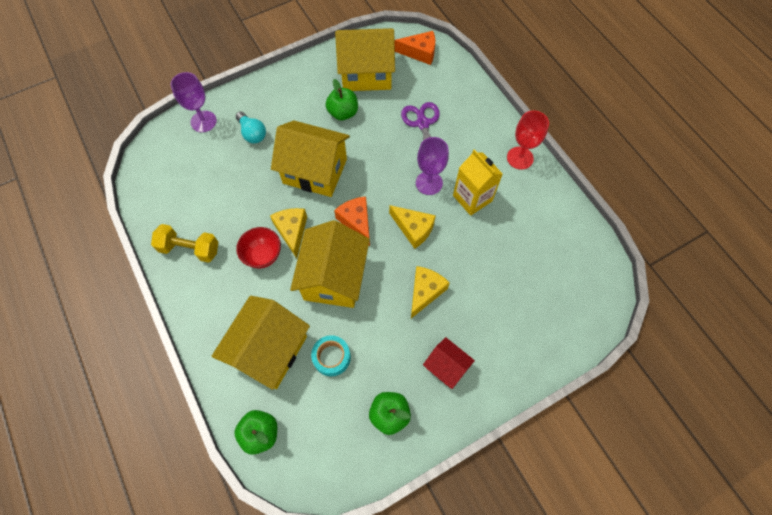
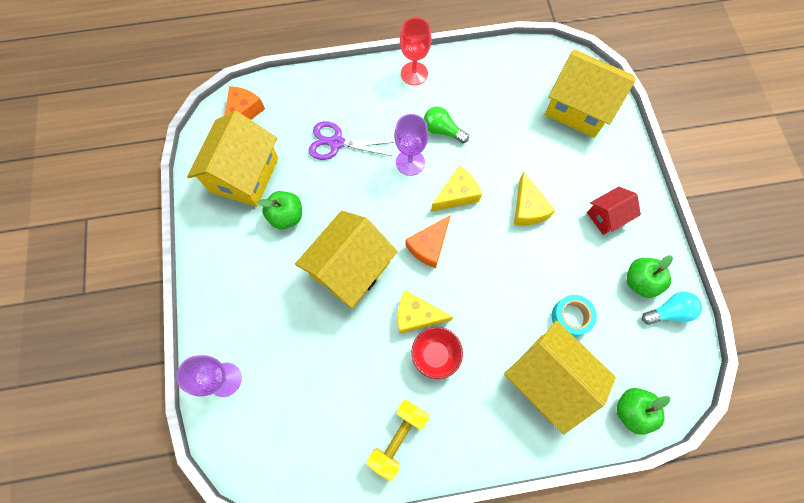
camera: 70 degrees left, 5 degrees up
turquoise light bulb [236,112,266,143] -> turquoise light bulb moved to [642,292,702,325]
yellow house [290,220,370,308] -> yellow house moved to [545,50,636,138]
orange cheese [334,196,370,246] -> orange cheese turned 45 degrees counterclockwise [406,215,451,268]
yellow cheese [411,266,450,318] -> yellow cheese turned 150 degrees counterclockwise [514,172,556,225]
yellow carton [453,149,503,216] -> green light bulb [424,106,469,143]

